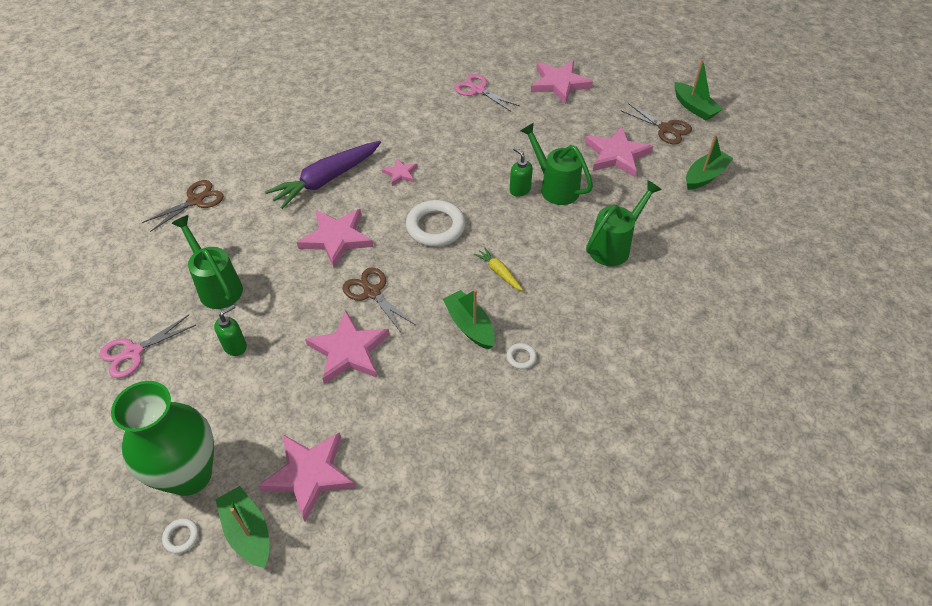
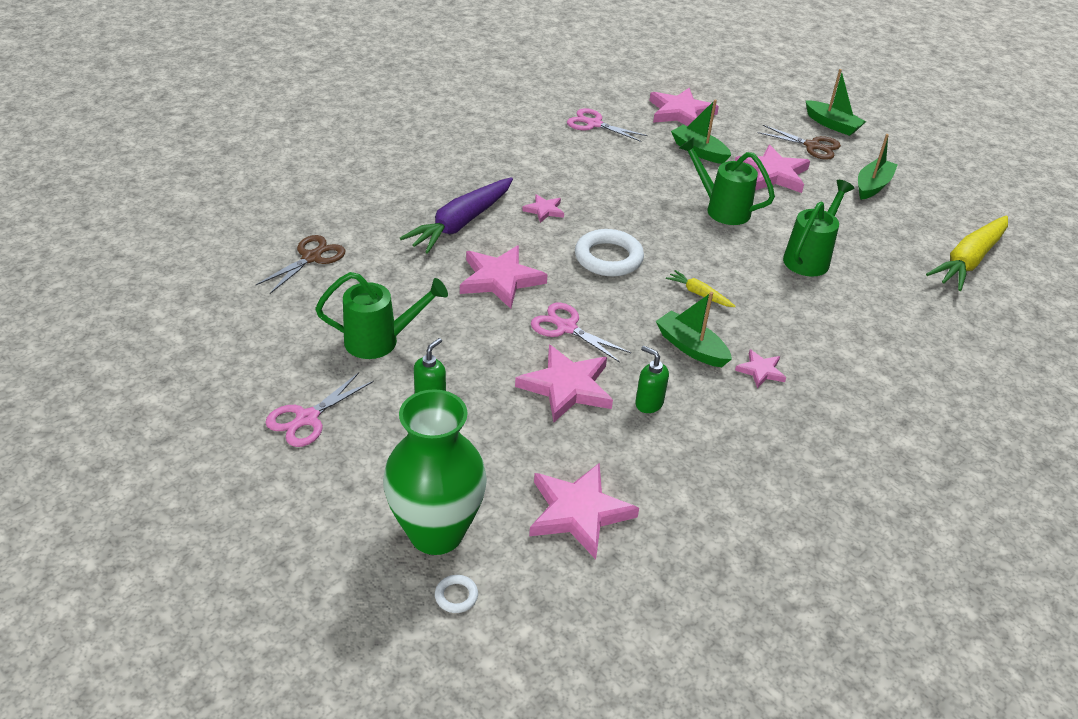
camera: 15 degrees left, 10 degrees down
green watering can [172,215,243,309] -> green watering can turned 135 degrees clockwise [315,272,448,359]
green boat [215,486,269,568] -> green boat moved to [671,99,731,164]
brown scissors [343,267,415,332] -> pink scissors [531,303,631,363]
white ring [506,343,537,369] -> pink star [735,349,786,388]
green soap dispenser [510,147,533,197] -> green soap dispenser moved to [635,346,669,413]
none -> yellow carrot [926,215,1008,291]

